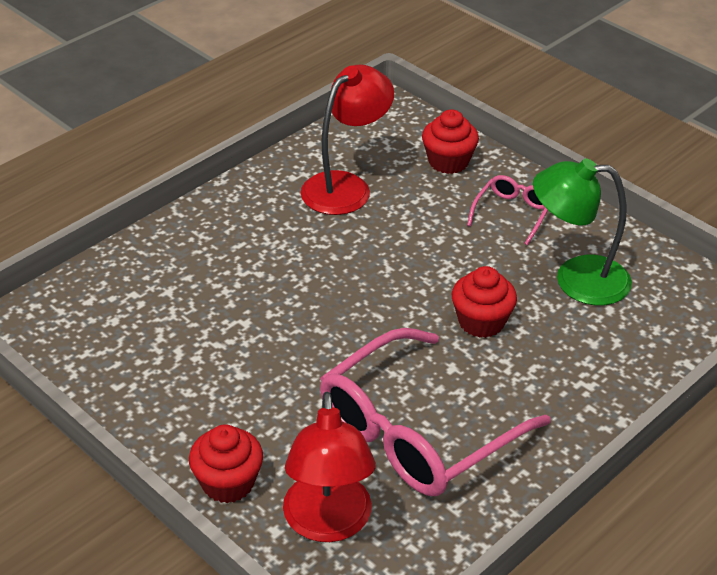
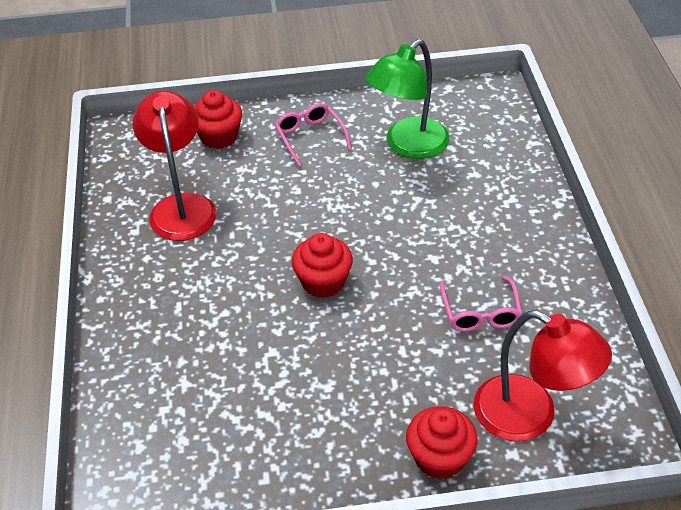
camera: 50 degrees left, 5 degrees up
pink glasses [320,328,551,496] -> pink glasses [440,275,522,332], size x0.46
red cupcake [452,266,517,338] -> red cupcake moved to [292,233,353,298]

